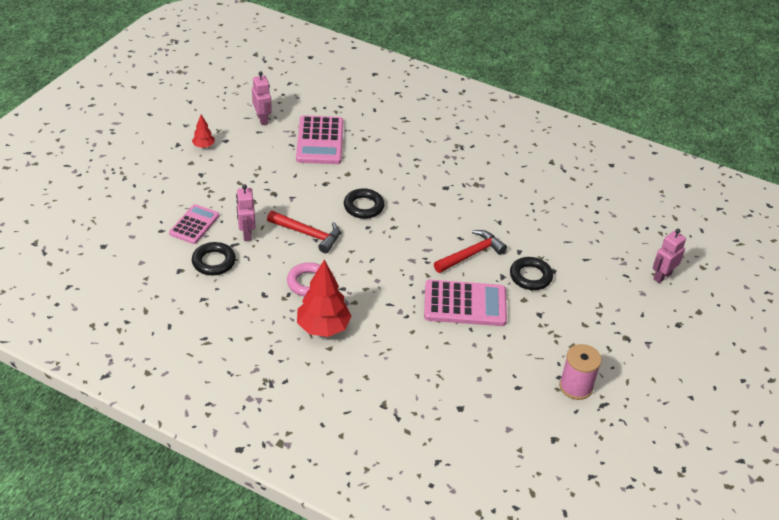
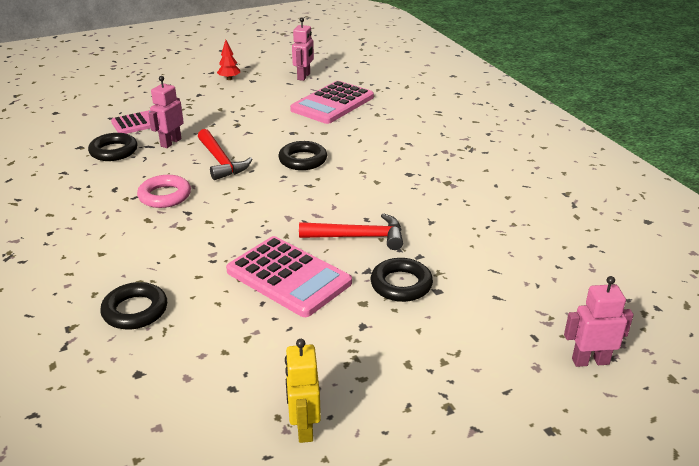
camera: 40 degrees right, 10 degrees down
red tree [297,260,352,337] -> none
pink spool [559,344,602,400] -> yellow robot [285,339,321,443]
none -> black ring [100,282,167,330]

